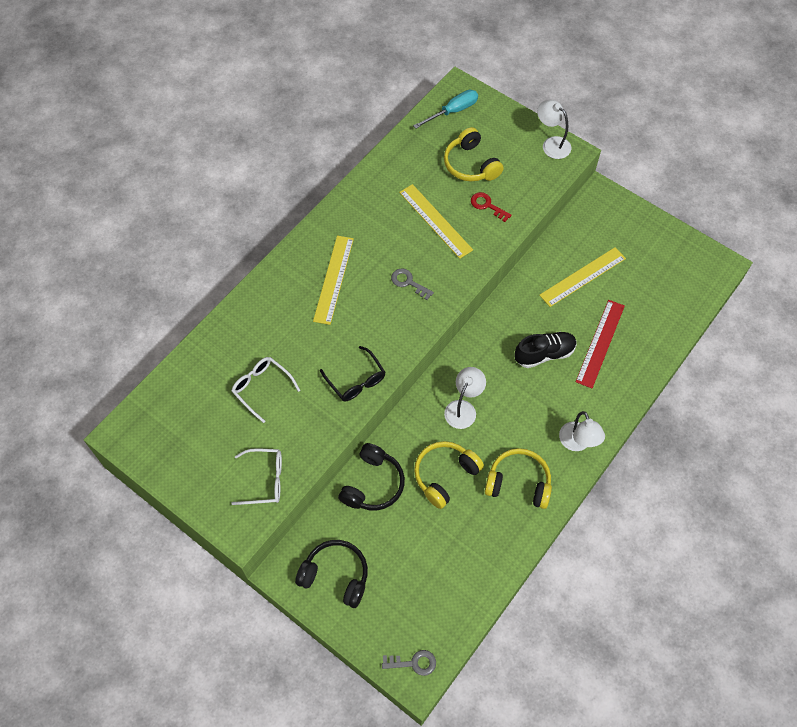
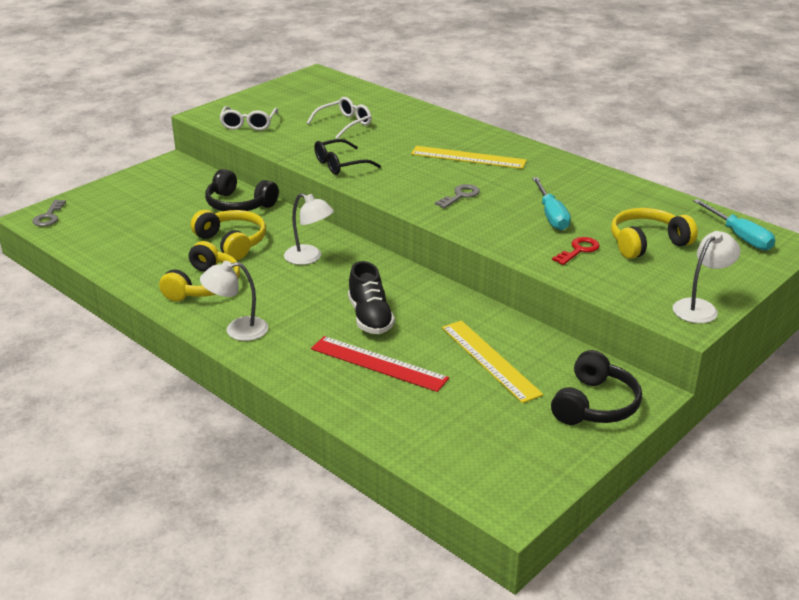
camera: 95 degrees right, 30 degrees down
black headphones [295,540,368,608] -> black headphones moved to [551,350,642,425]
yellow ruler [399,184,473,259] -> turquoise screwdriver [532,177,571,230]

